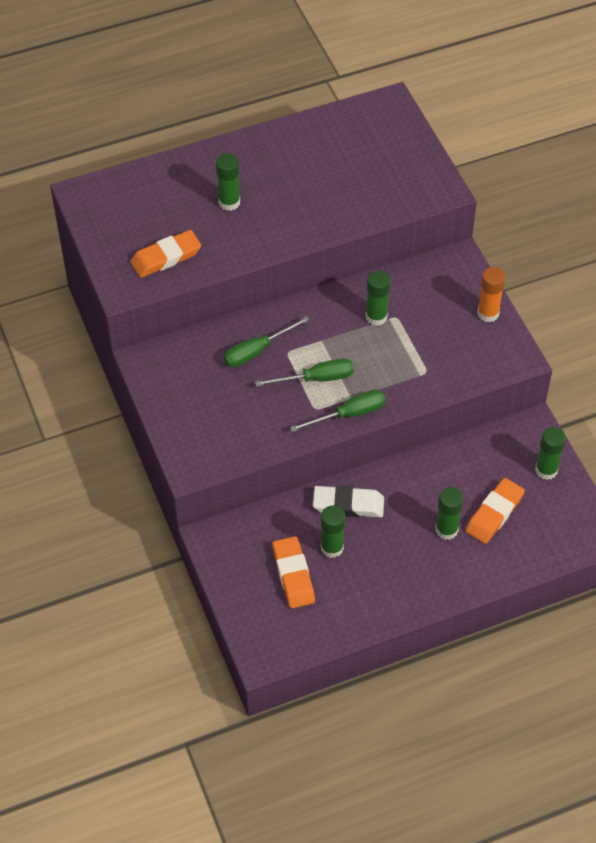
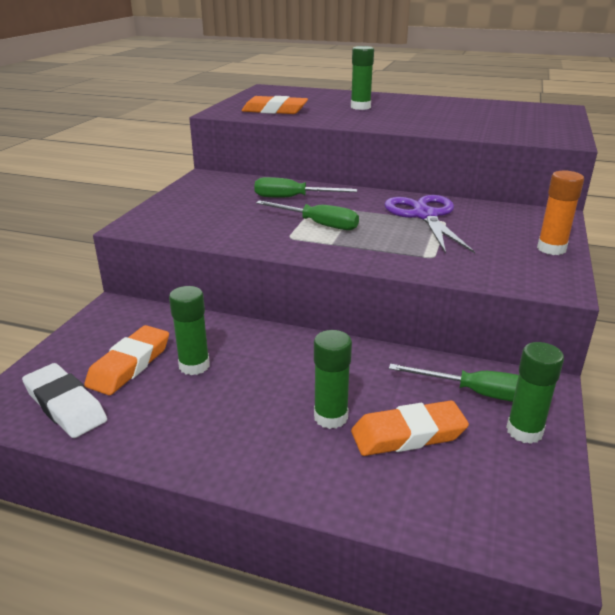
camera: 40 degrees right, 25 degrees down
green screwdriver [290,390,385,432] -> green screwdriver moved to [389,364,519,402]
white eraser [313,486,384,517] -> white eraser moved to [22,363,107,438]
green glue stick [366,270,391,326] -> purple scissors [385,195,475,254]

